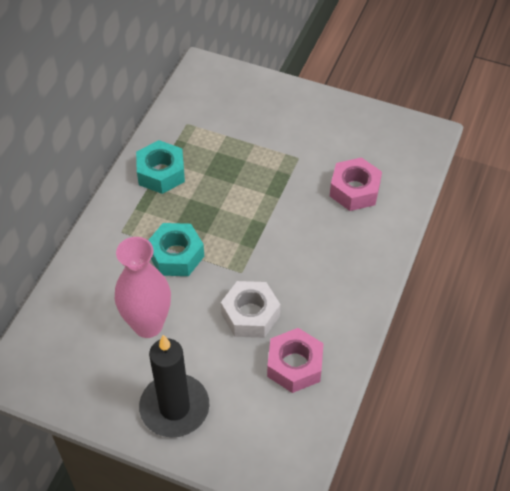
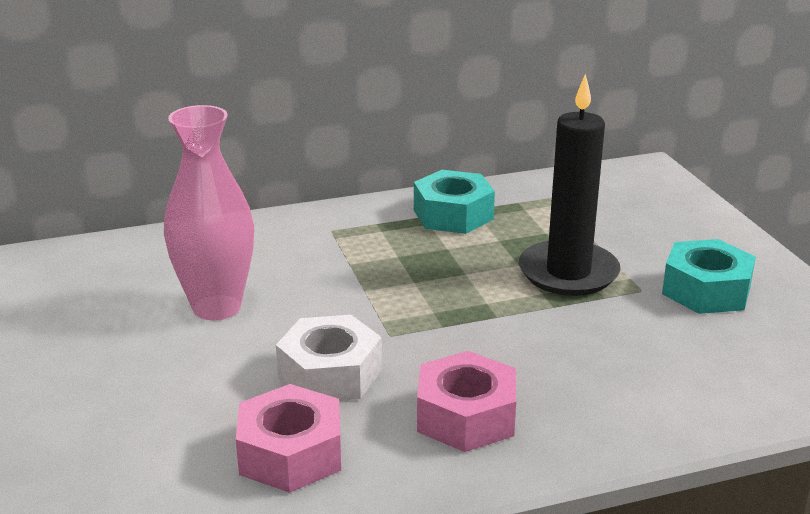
camera: 50 degrees right, 25 degrees down
black candle [139,335,210,438] -> black candle moved to [519,74,620,296]
turquoise nut [148,223,204,276] -> turquoise nut moved to [662,239,756,314]
pink nut [330,157,382,211] -> pink nut moved to [417,351,516,452]

